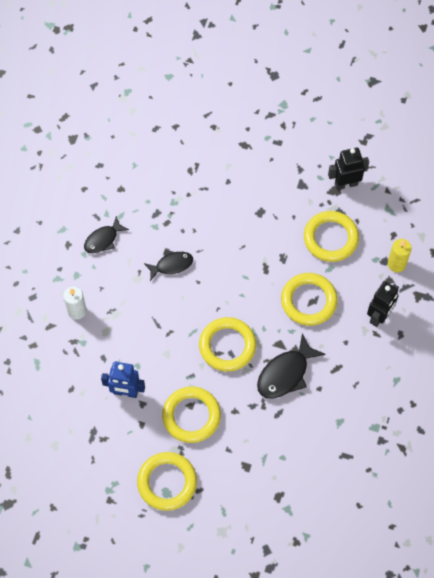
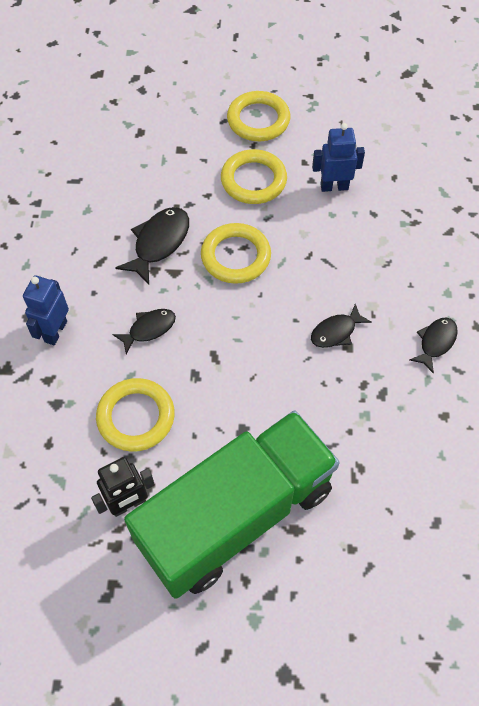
camera: 165 degrees right, 5 degrees down
white candle [63,286,87,320] -> none
yellow ring [281,273,338,326] -> black fish [112,309,176,354]
black robot [367,281,399,327] -> blue robot [23,275,69,345]
yellow candle [388,239,412,272] -> none
none -> green truck [124,410,340,599]

